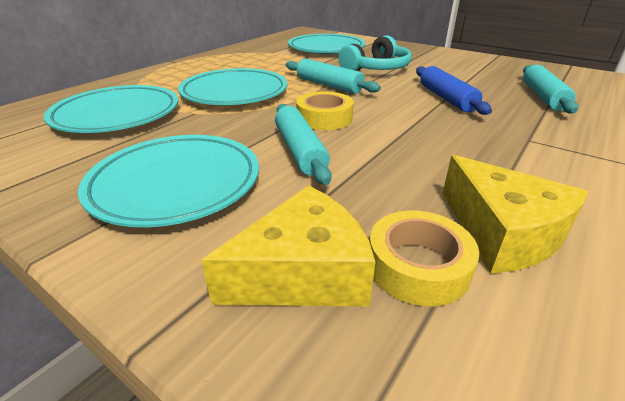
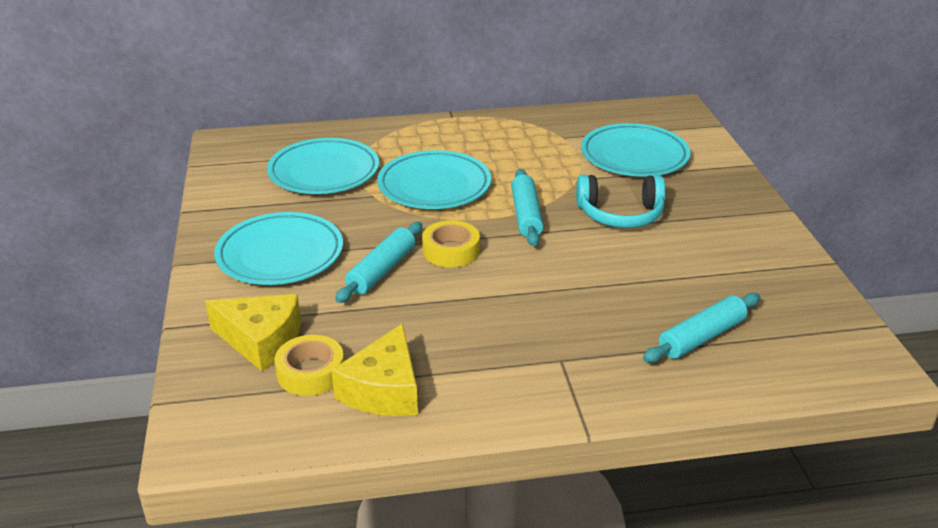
camera: 45 degrees right, 0 degrees up
blue rolling pin [416,66,492,115] -> none

